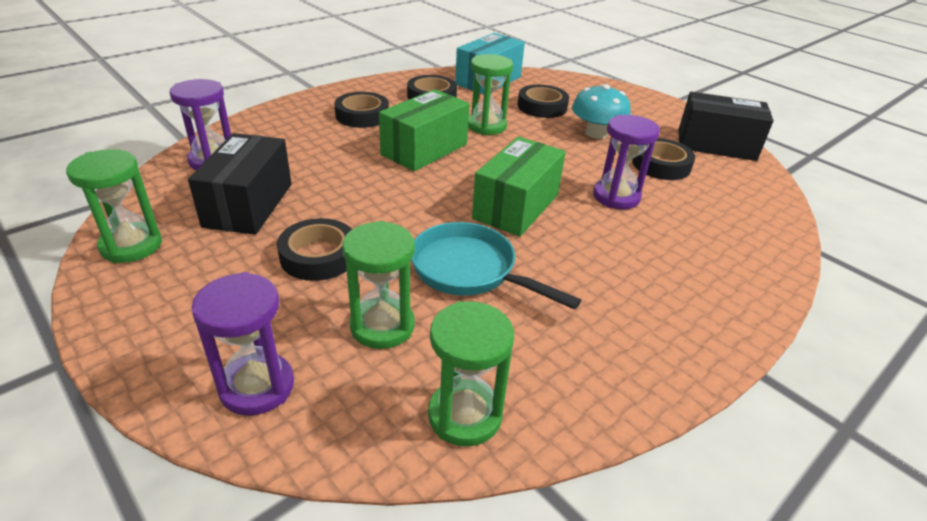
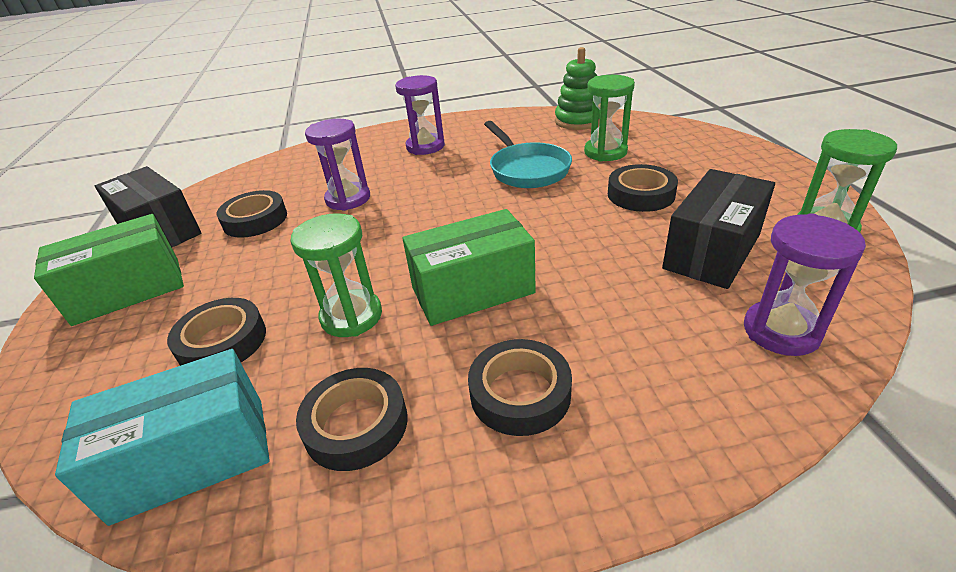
camera: 145 degrees left, 0 degrees up
purple hourglass [192,272,294,416] -> purple hourglass moved to [395,75,445,155]
green hourglass [428,301,514,447] -> green stacking toy [555,47,600,130]
green box [472,137,566,237] -> green box moved to [34,214,184,326]
turquoise mushroom [572,84,631,139] -> none

